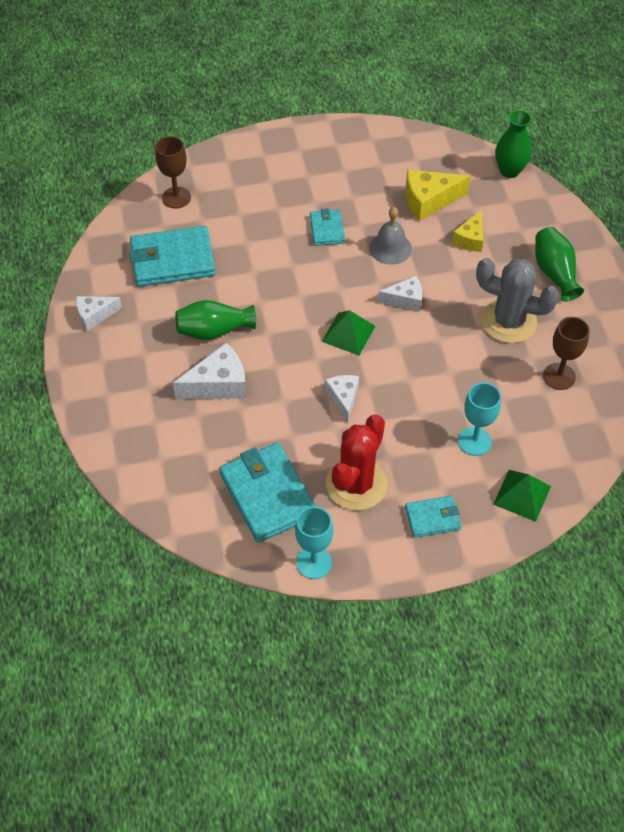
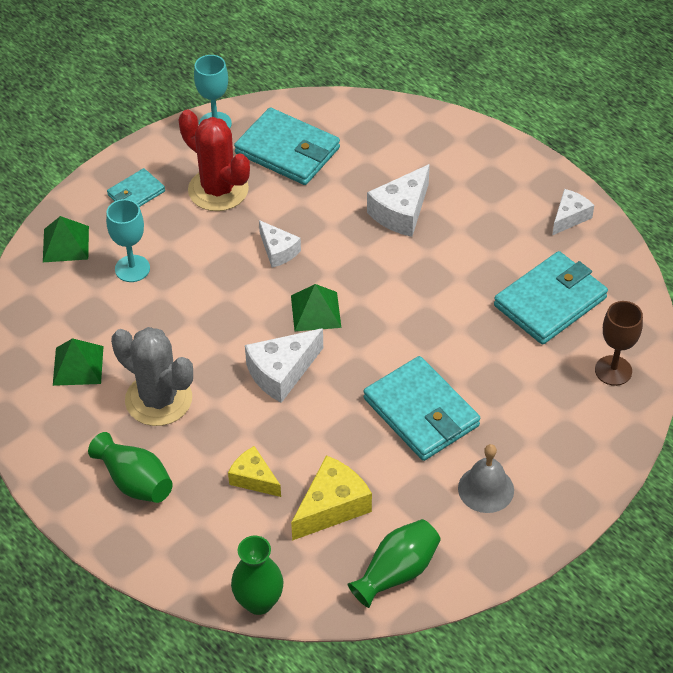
camera: 150 degrees right, 5 degrees down
green vase [175,300,256,340] -> green vase moved to [348,519,441,608]
turquoise wallet [310,208,345,246] -> turquoise wallet [364,356,480,461], size x1.87
red cactus [326,414,388,510] -> red cactus turned 45 degrees counterclockwise [179,109,250,211]
grey bell [369,207,412,265] -> grey bell moved to [458,444,514,513]
white cheese [378,276,422,311] -> white cheese [245,328,323,403], size x1.55
yellow cheese [452,210,484,252] -> yellow cheese turned 45 degrees counterclockwise [228,446,281,497]
grey cactus [476,258,559,343] -> grey cactus turned 45 degrees clockwise [111,327,193,426]
brown goblet [543,317,589,390] -> green pyramid [53,338,104,386]

